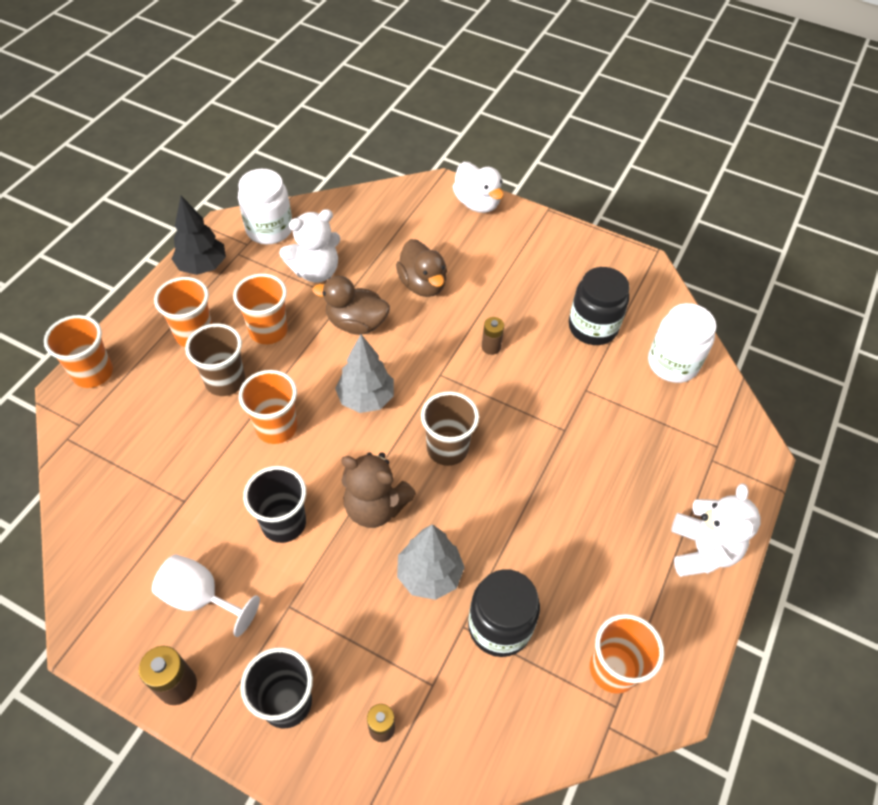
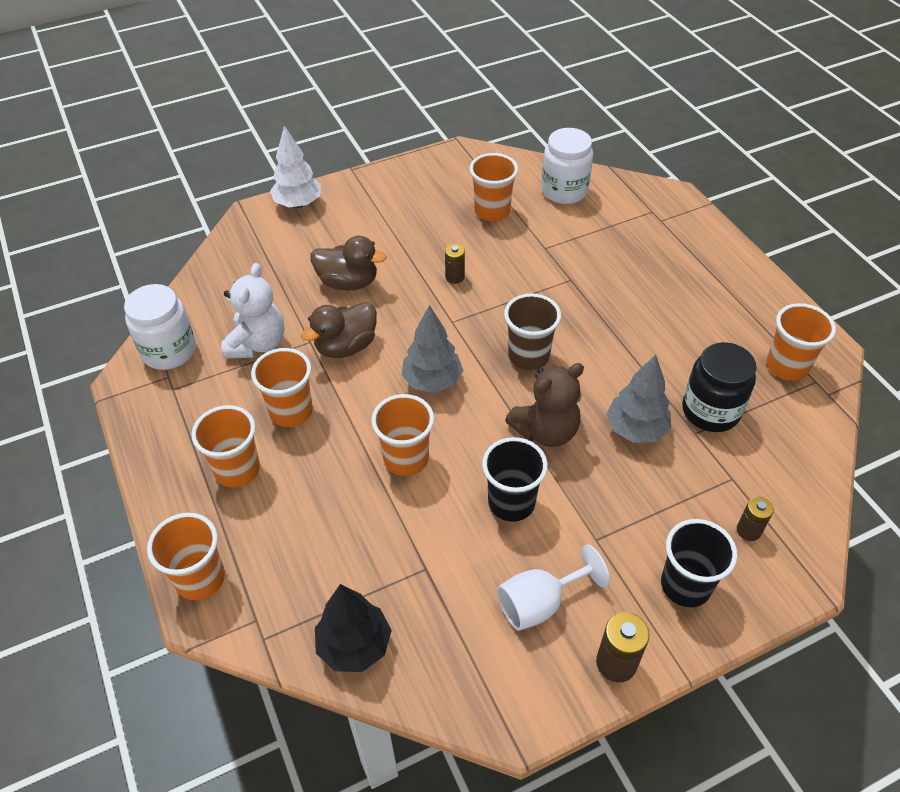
camera: 50 degrees left, 5 degrees down
black tree [172,196,226,275] -> black tree moved to [315,584,392,672]
brown cup [185,323,245,396] -> none
white duck [453,162,504,213] -> white tree [270,126,321,208]
black jar [569,267,630,345] -> orange cup [469,153,518,221]
white teddy bear [671,483,761,577] -> none

